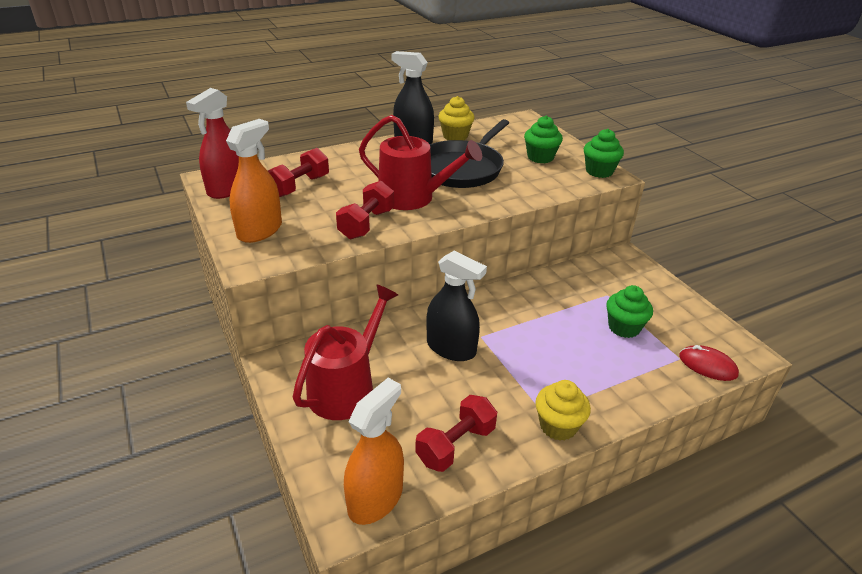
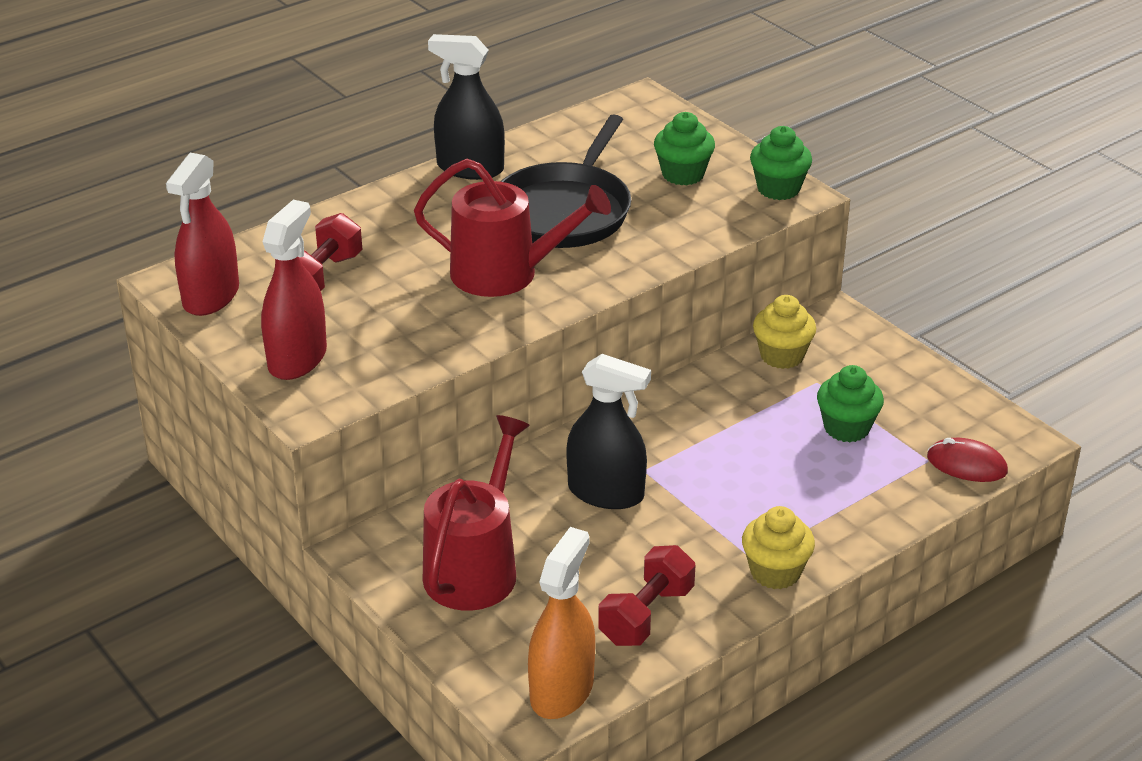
camera: 10 degrees left, 0 degrees up
orange spray bottle [226,119,282,243] -> red spray bottle [261,200,327,380]
red dumbbell [336,181,394,239] -> none
yellow cupcake [438,96,475,140] -> yellow cupcake moved to [753,295,816,369]

